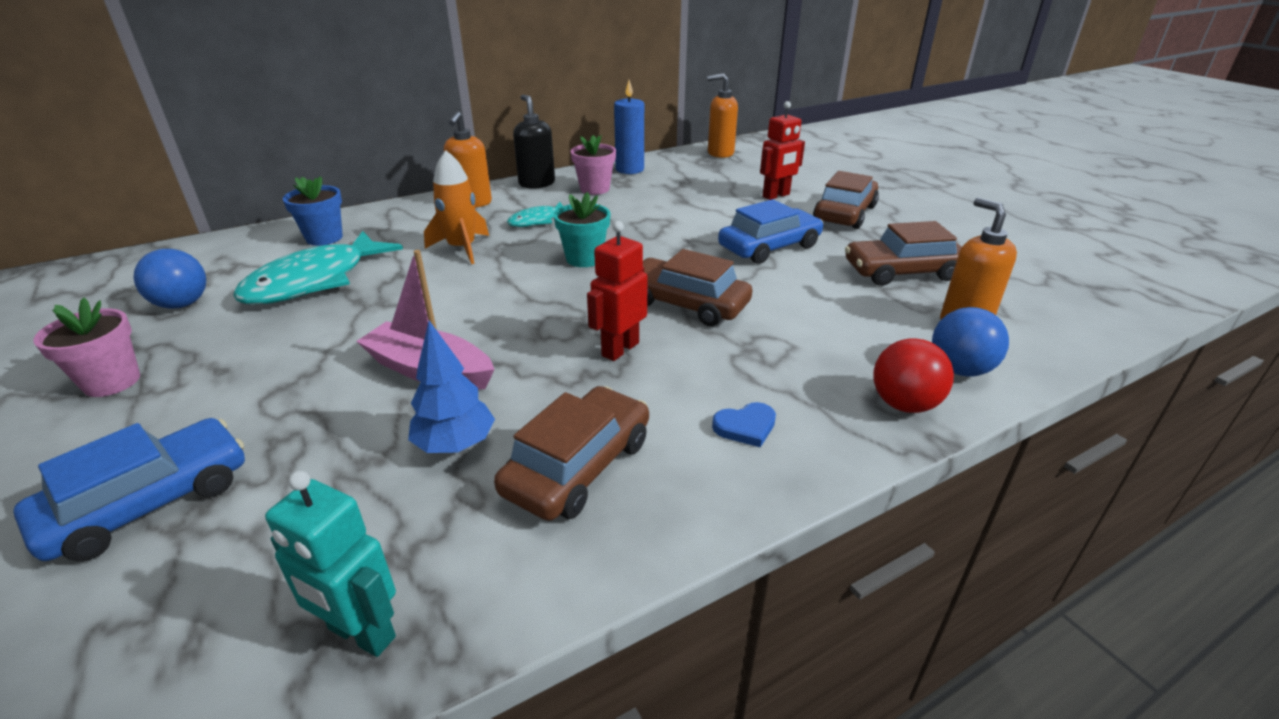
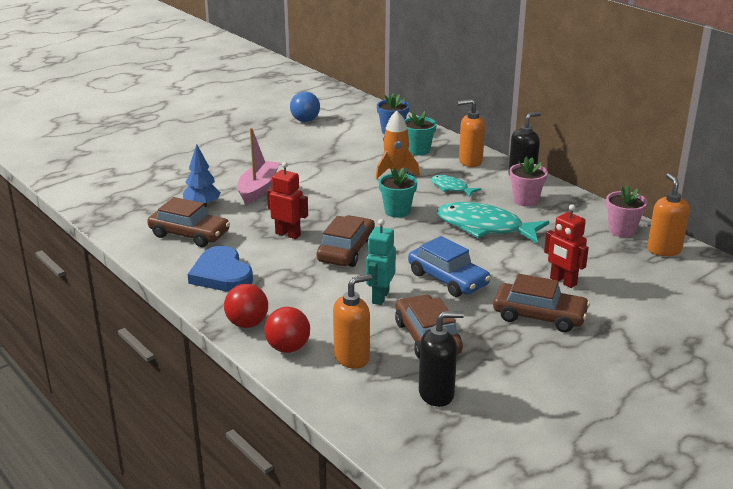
camera: 80 degrees right, 5 degrees down
blue car [13,418,245,562] -> none
pink flower pot [33,298,140,397] -> pink flower pot moved to [606,185,647,238]
turquoise fish [233,231,403,305] -> turquoise fish moved to [437,202,550,244]
turquoise robot [265,471,396,657] -> turquoise robot moved to [366,219,396,305]
blue candle [614,80,644,174] -> none
blue heart [712,402,776,448] -> blue heart [188,246,253,292], size x2.08
blue ball [932,307,1009,377] -> red ball [264,307,310,353]
none -> turquoise flower pot [405,111,437,156]
none -> black soap dispenser [419,311,464,407]

